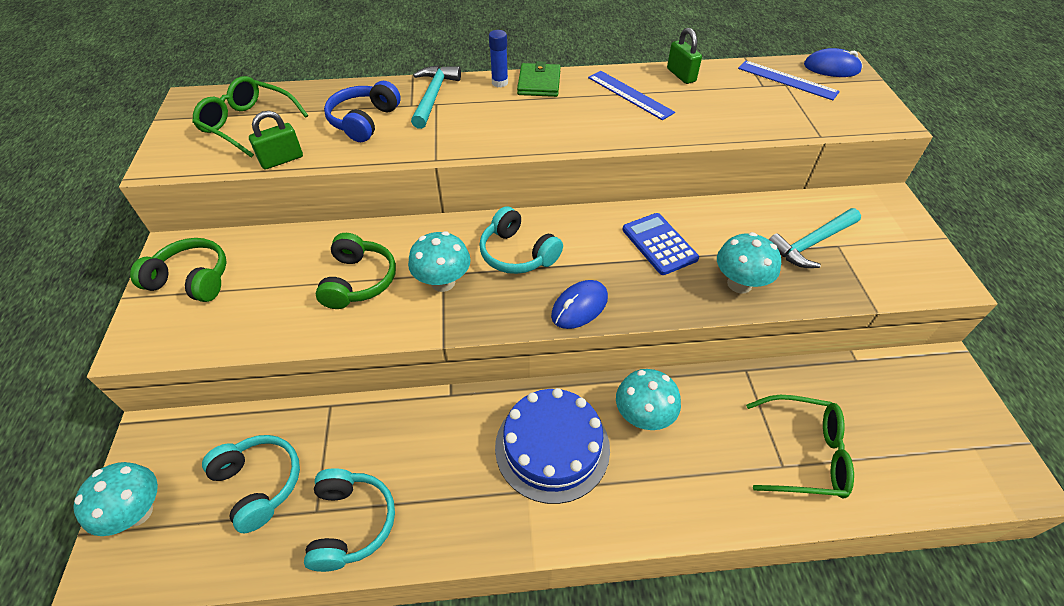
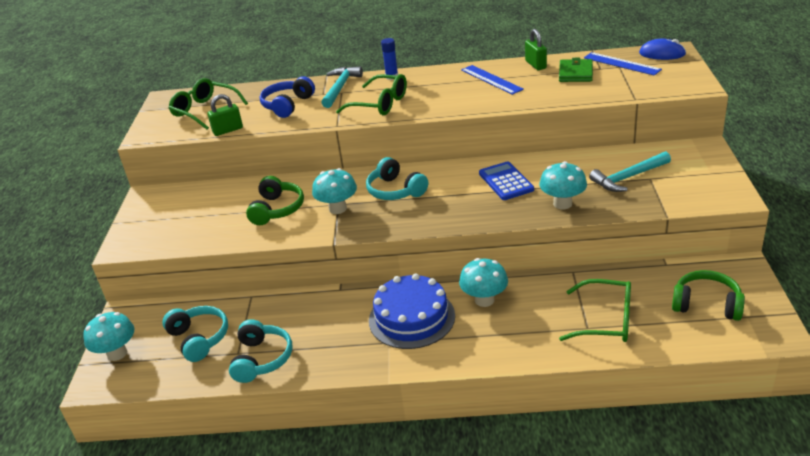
camera: 10 degrees right, 15 degrees down
green headphones [130,238,227,302] -> green headphones moved to [672,270,745,321]
green wallet [517,61,561,97] -> green wallet moved to [559,58,593,82]
blue mouse [551,280,608,329] -> none
none -> green glasses [336,74,407,115]

